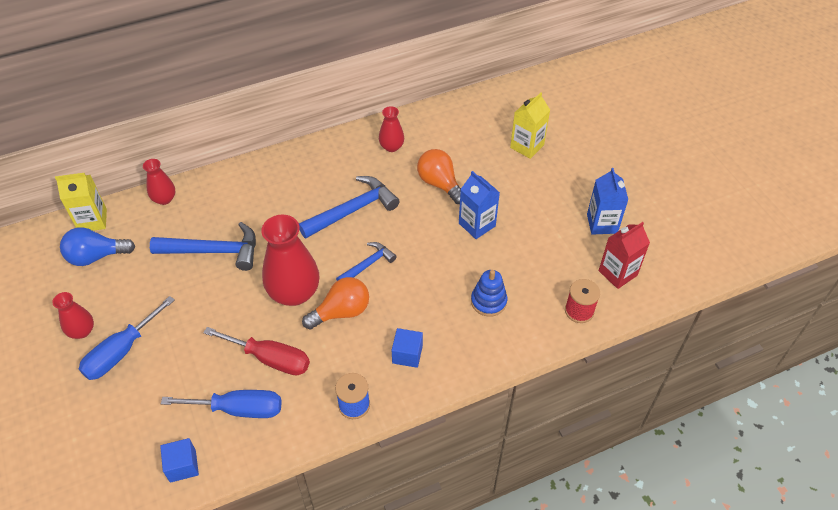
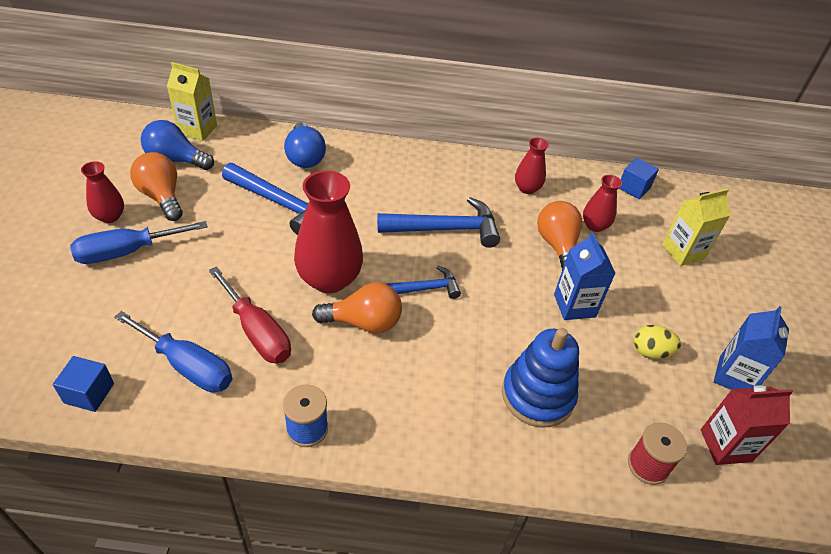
camera: 25 degrees right, 5 degrees down
red vase [143,159,175,205] -> red vase moved to [583,175,622,232]
blue cube [392,328,423,368] -> blue cube moved to [619,158,659,199]
blue stacking toy [471,270,507,317] -> blue stacking toy [502,328,579,427], size x1.53
none -> orange light bulb [130,152,183,221]
none -> blue light bulb [284,122,326,168]
none -> yellow egg [634,325,681,359]

